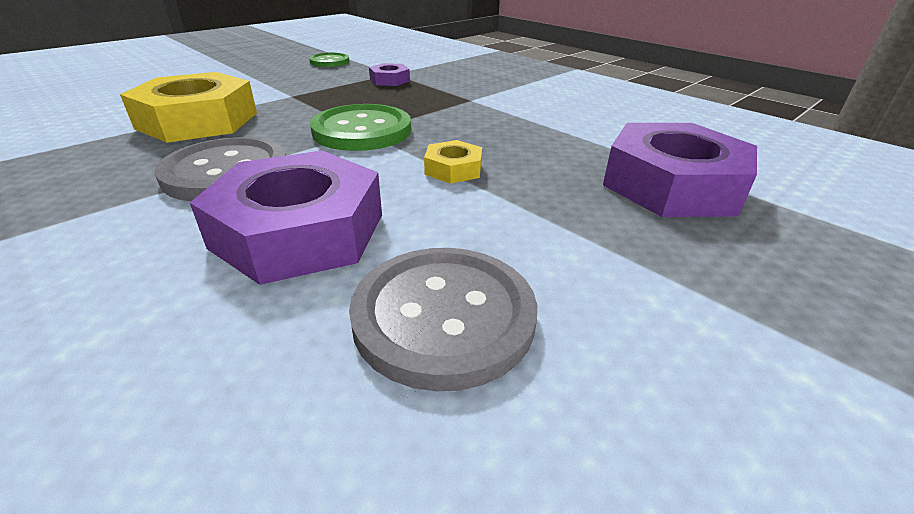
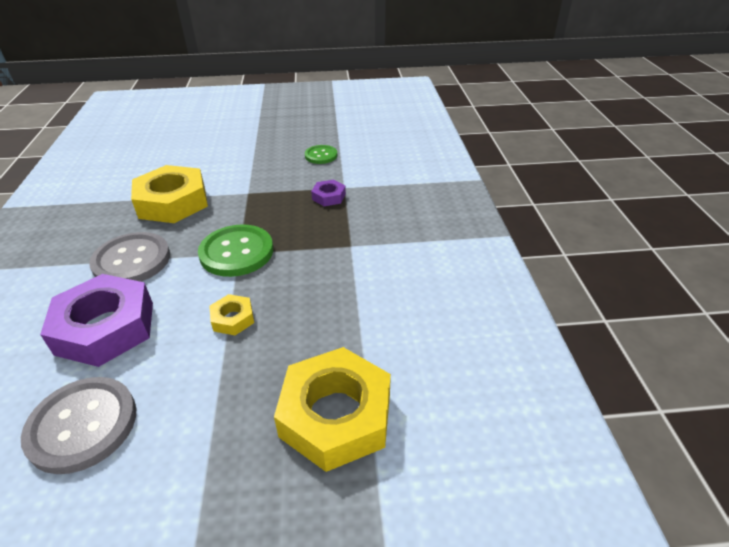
camera: 40 degrees right, 5 degrees up
purple nut [603,123,757,217] -> yellow nut [274,347,391,472]

